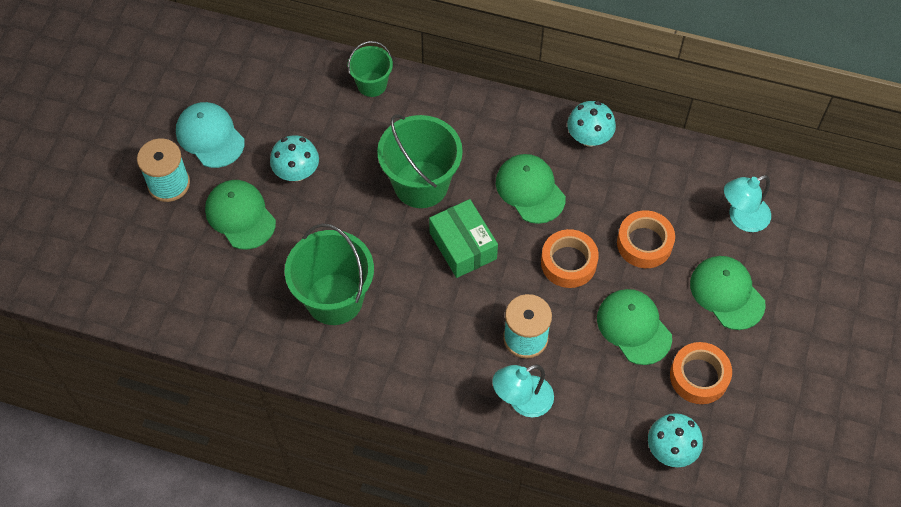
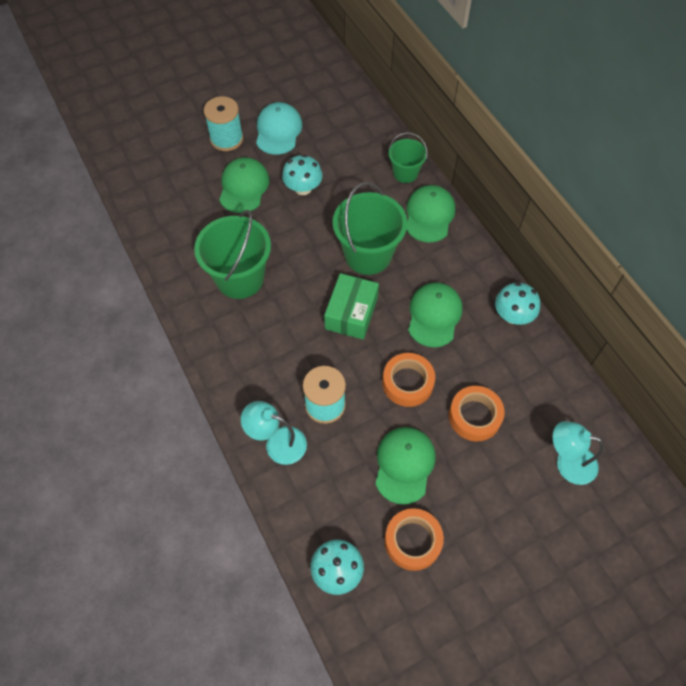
camera: 45 degrees right, 0 degrees up
green cap [690,256,766,330] -> green cap moved to [406,185,455,243]

